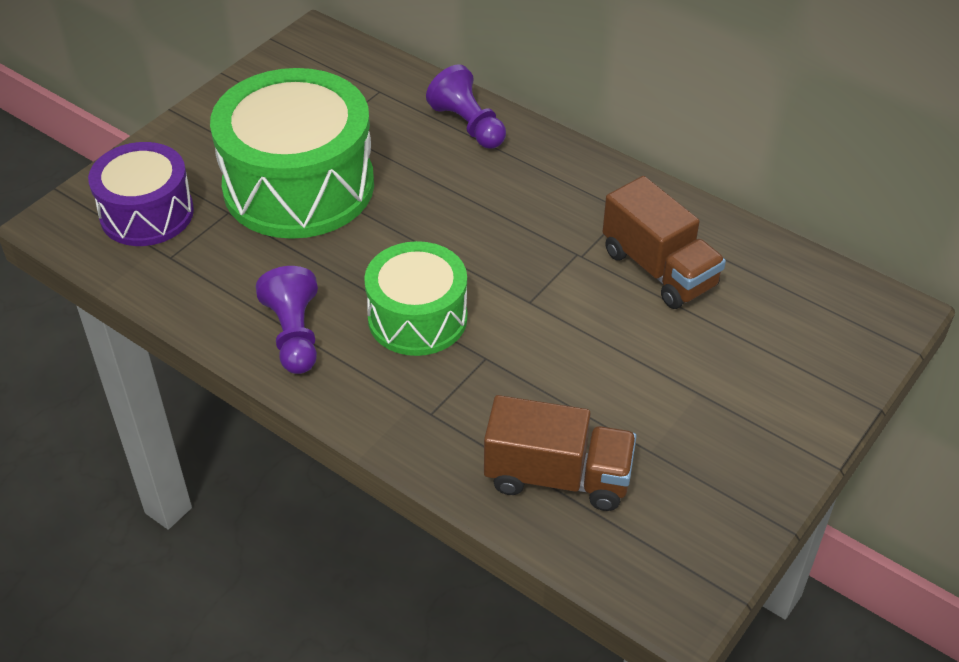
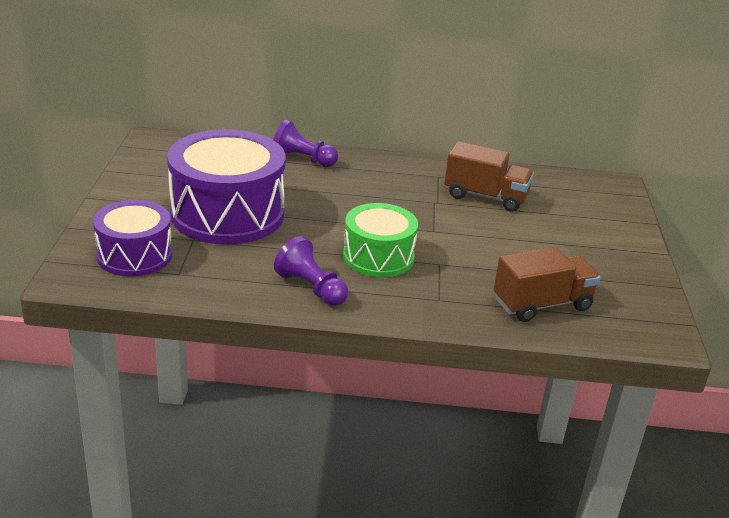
camera: 35 degrees left, 15 degrees down
green drum [210,68,374,239] -> purple drum [167,129,286,244]

